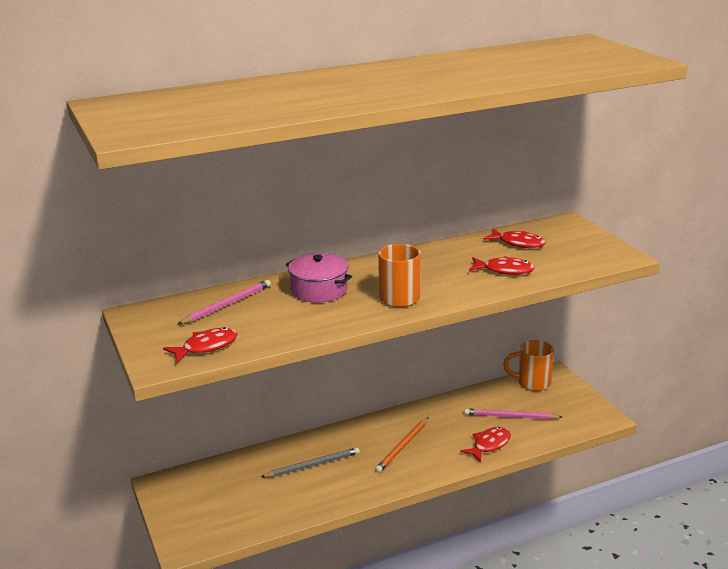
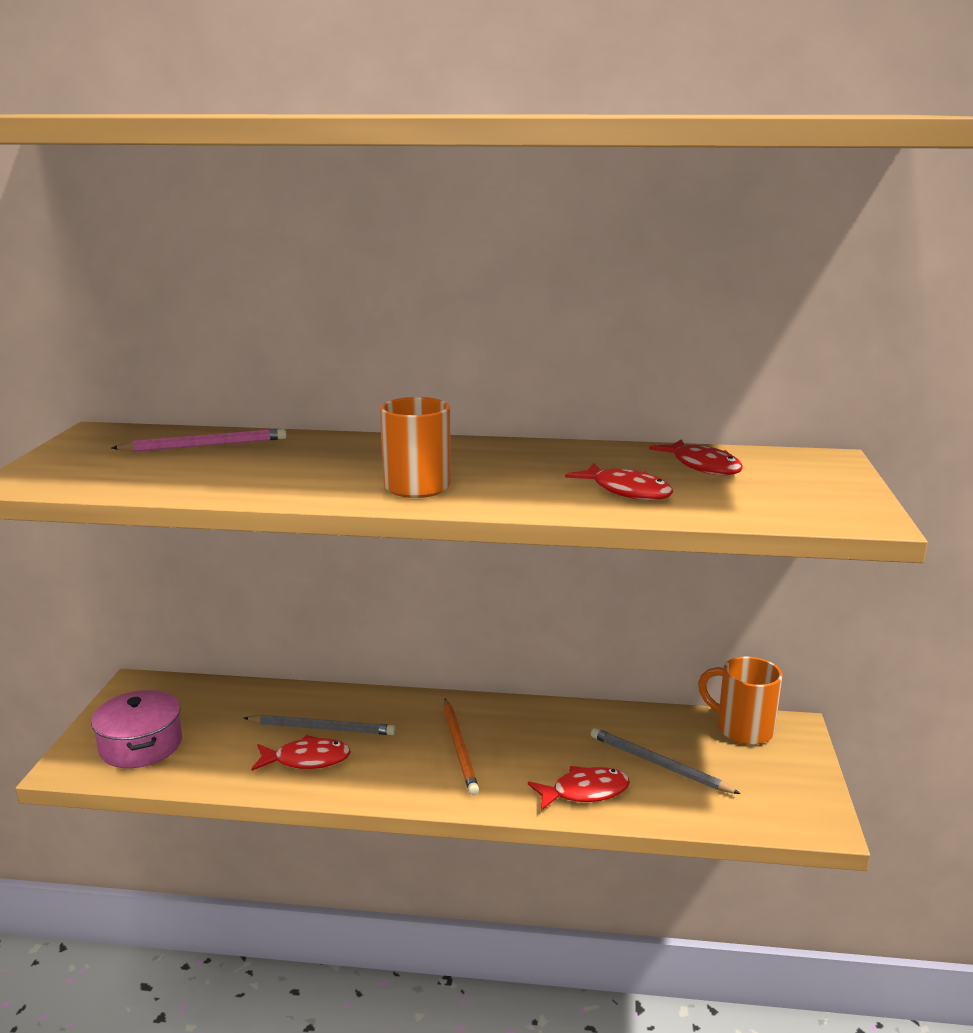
camera: 30 degrees right, 5 degrees down
red fish [163,327,238,363] -> red fish moved to [251,735,351,771]
pink pot [286,253,352,303] -> pink pot moved to [91,690,182,768]
orange pencil [375,417,429,473] -> orange pencil turned 75 degrees counterclockwise [443,699,479,795]
pink pencil [464,408,562,419] -> grey pencil [591,728,741,794]

